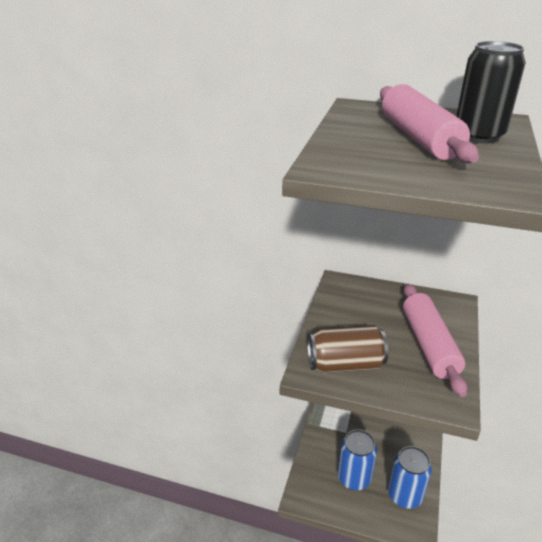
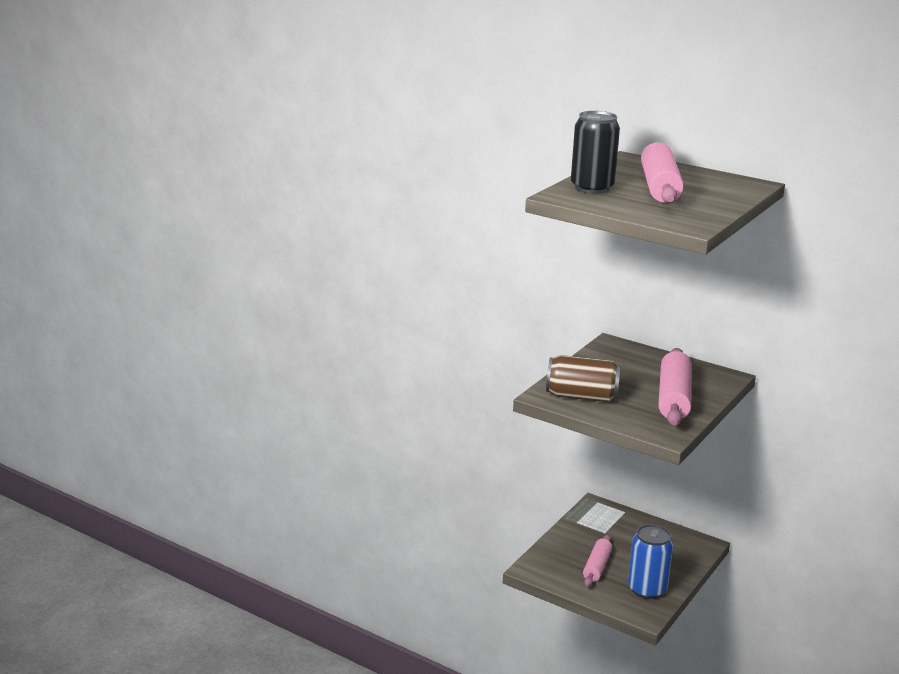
camera: 15 degrees right, 10 degrees down
blue can [338,429,377,490] -> pink rolling pin [583,535,612,587]
black can [456,41,526,143] -> black can moved to [571,111,620,194]

